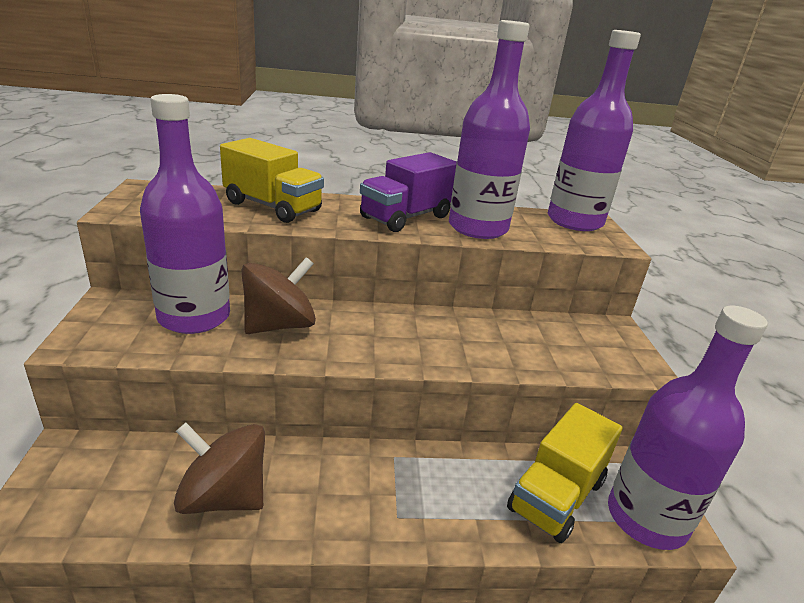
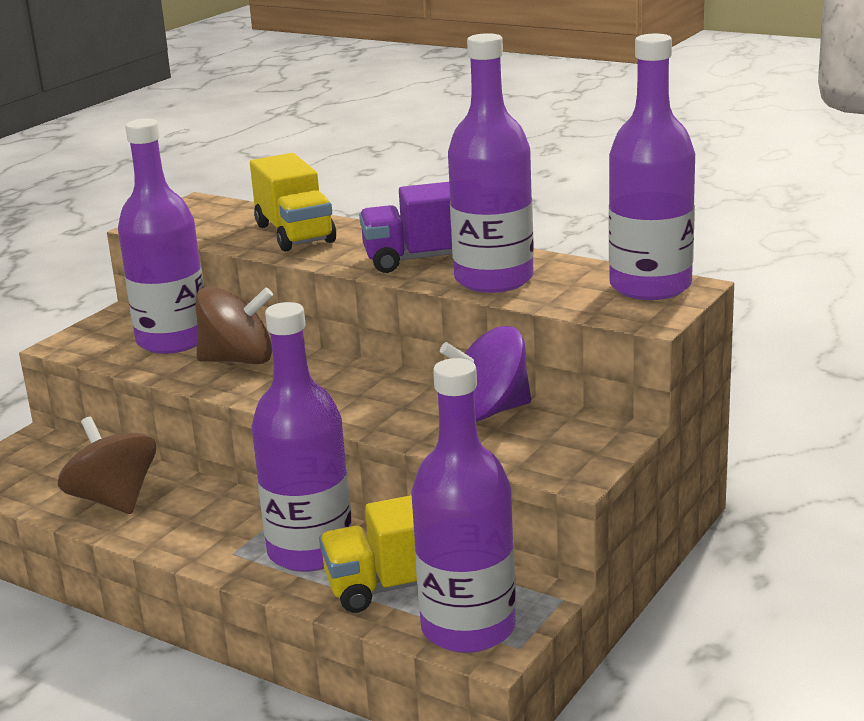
camera: 40 degrees right, 5 degrees down
none -> purple bottle [251,302,352,572]
none -> purple spinning top [440,326,531,422]

